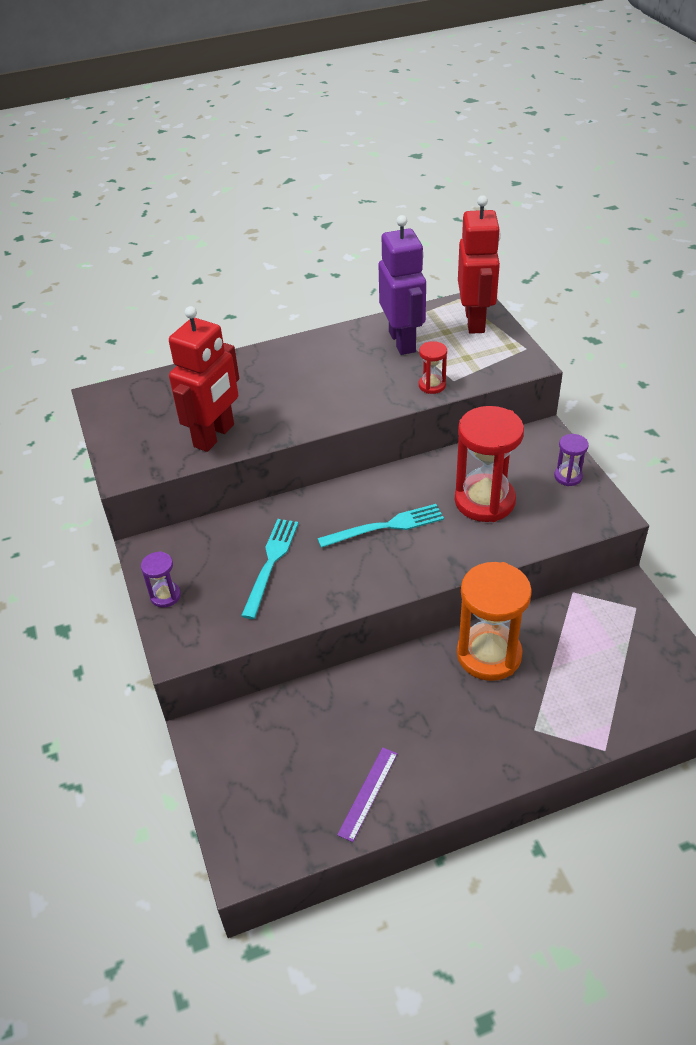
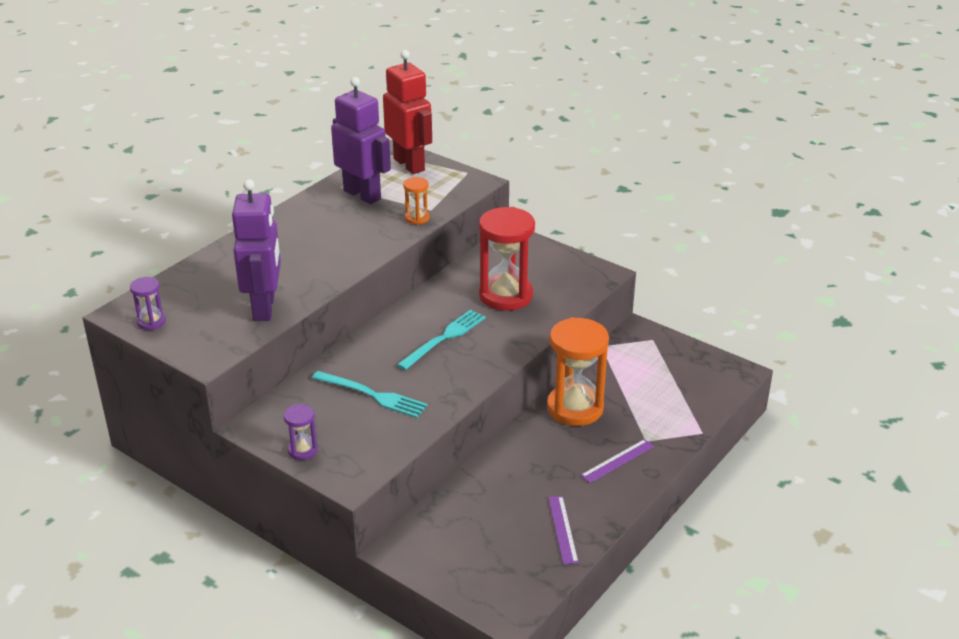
camera: 35 degrees left, 10 degrees down
red robot [169,306,239,452] -> purple robot [232,179,281,321]
turquoise fork [241,519,299,619] -> turquoise fork turned 135 degrees clockwise [312,371,428,418]
red hourglass [419,341,447,394] -> orange hourglass [403,177,430,225]
purple hourglass [554,434,589,486] -> purple hourglass moved to [130,277,166,330]
none -> purple ruler [580,439,654,483]

